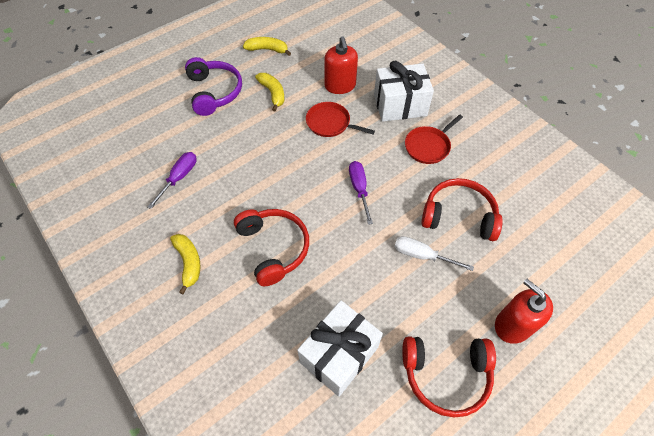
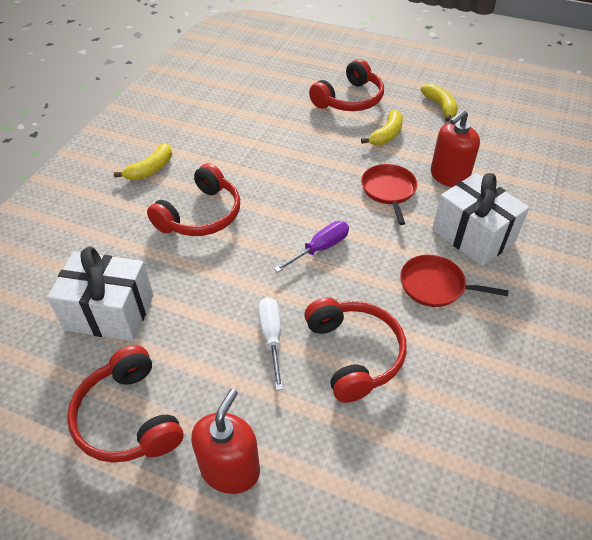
camera: 60 degrees right, 10 degrees down
purple screwdriver [147,152,197,209] -> none
purple headphones [185,57,242,116] -> red headphones [309,59,384,111]

